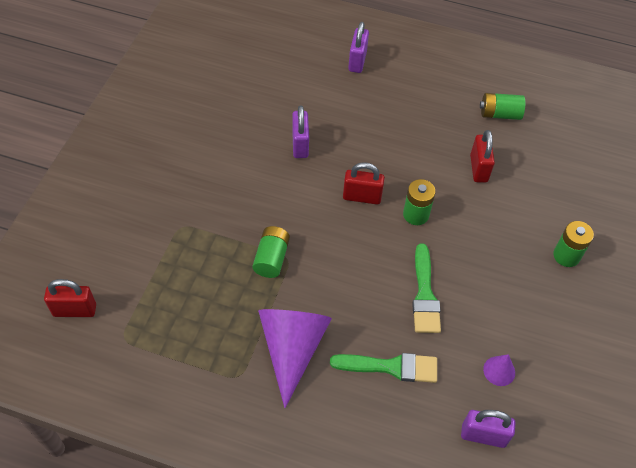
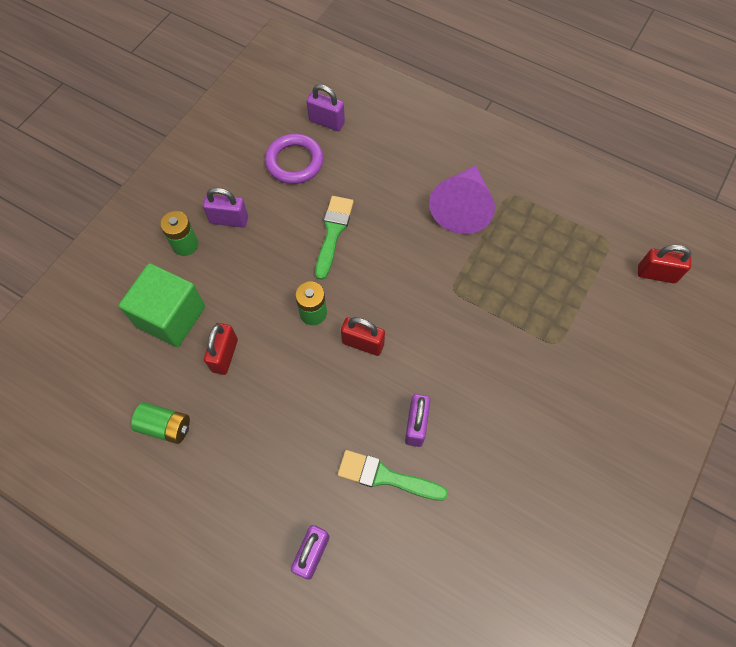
camera: 165 degrees left, 10 degrees up
green battery [252,226,290,278] -> none
green brush [330,353,437,383] -> green brush moved to [338,450,448,501]
purple cone [483,354,515,386] -> purple ring [265,134,323,184]
none -> green cube [118,263,205,347]
none -> purple padlock [203,188,248,227]

